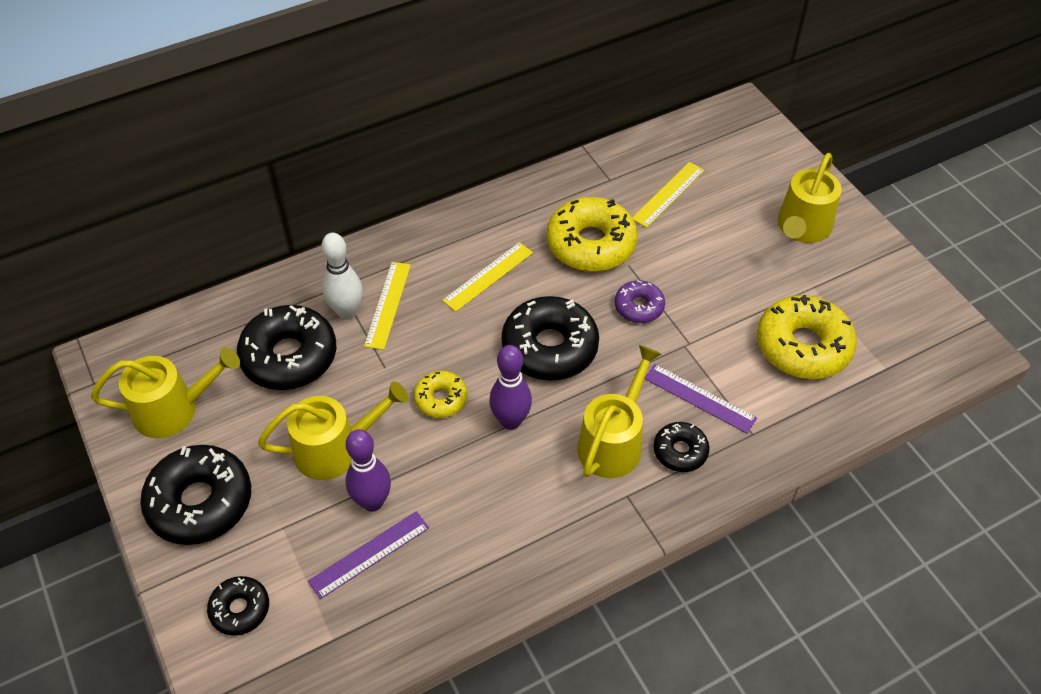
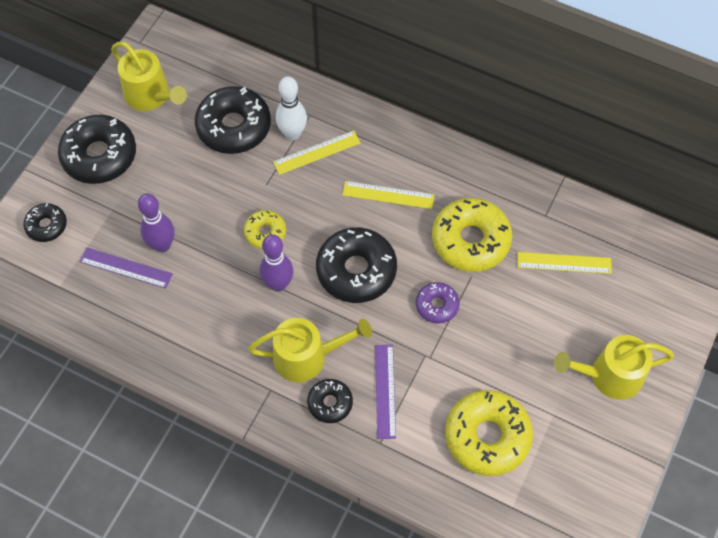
camera: 55 degrees right, 10 degrees up
yellow watering can [258,381,409,480] -> none

